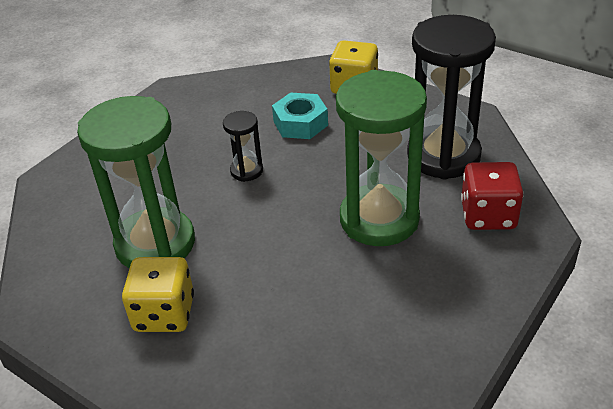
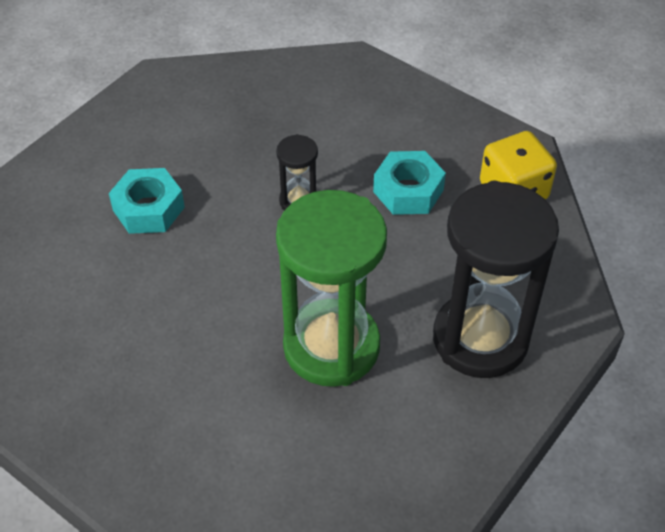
camera: 45 degrees right, 10 degrees up
green hourglass [77,96,195,269] -> turquoise nut [109,168,185,234]
yellow dice [122,257,194,332] -> none
red dice [461,162,524,230] -> none

